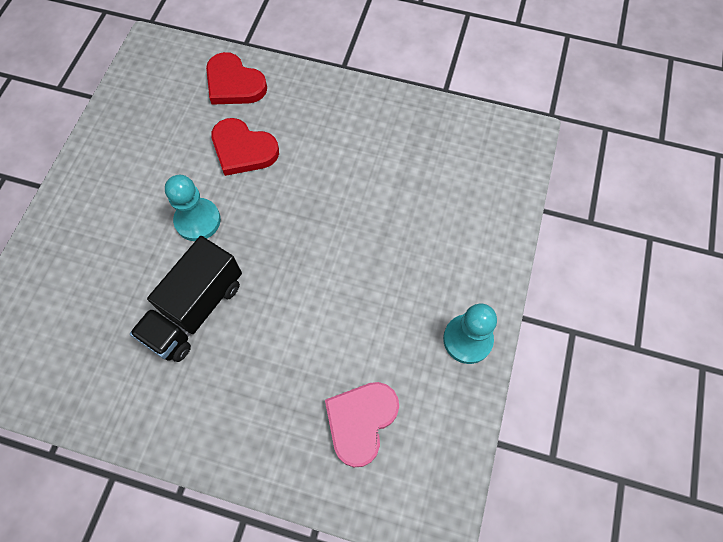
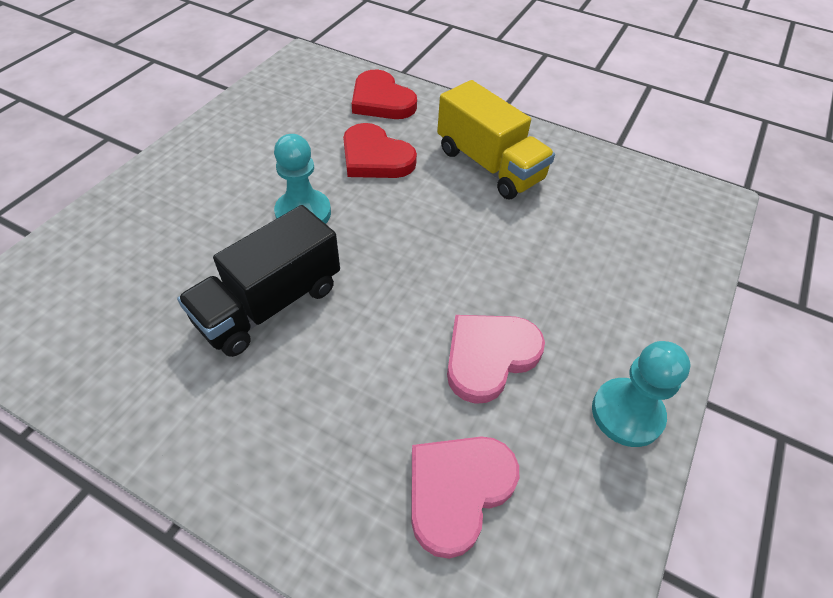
camera: 10 degrees right, 15 degrees down
none -> yellow truck [437,80,555,199]
none -> pink heart [447,315,545,404]

